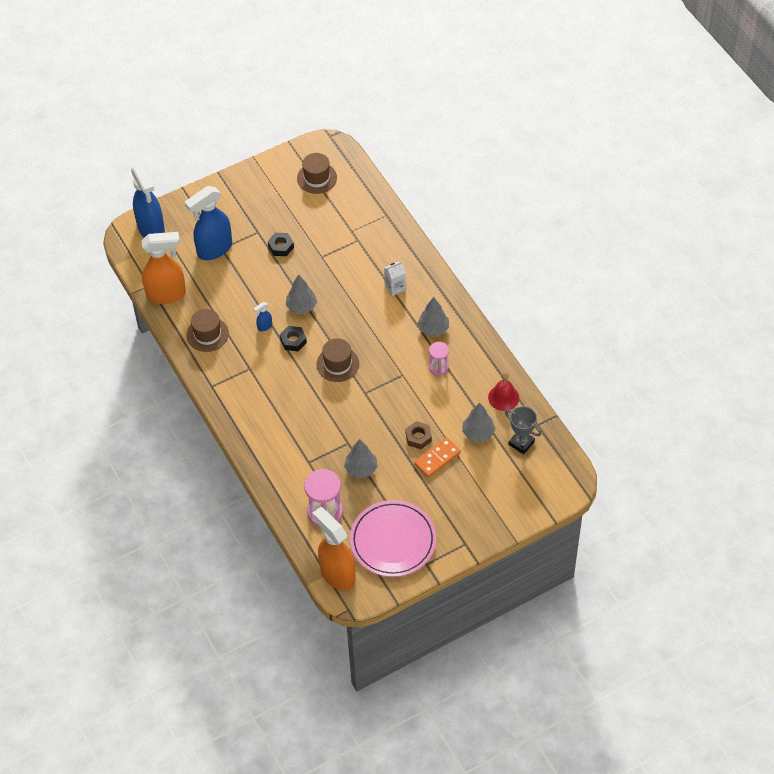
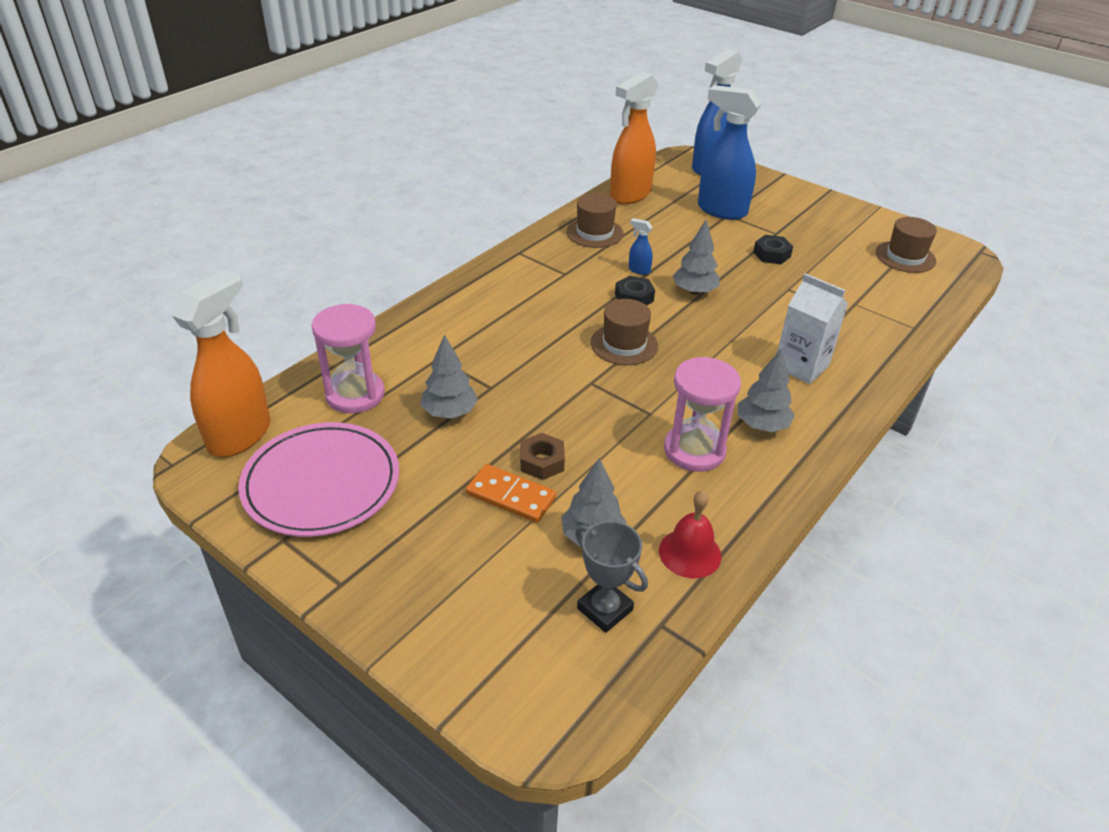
camera: 65 degrees right, 15 degrees down
orange spray bottle [141,232,186,304] -> orange spray bottle turned 75 degrees clockwise [610,72,658,204]
white carton [384,261,406,296] -> white carton [777,273,848,384], size x1.56
pink hourglass [429,342,449,375] -> pink hourglass [664,357,741,472], size x1.71
grey trophy [505,406,541,454] -> grey trophy turned 60 degrees counterclockwise [575,521,648,633]

